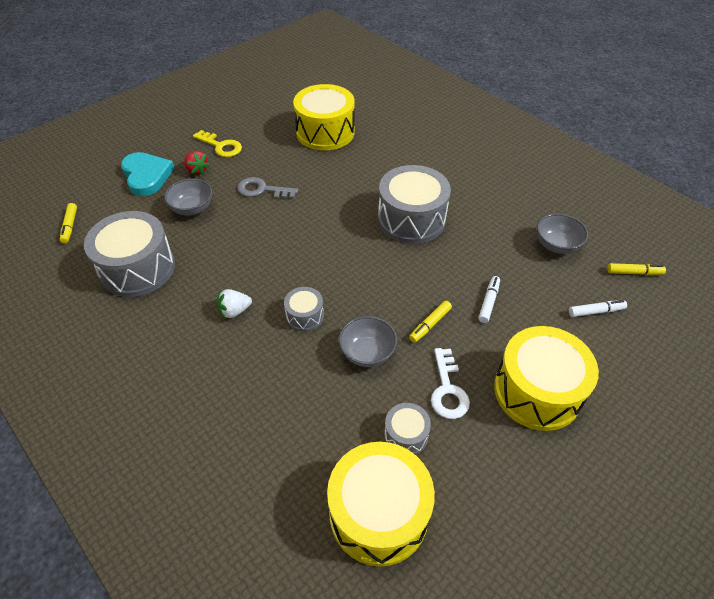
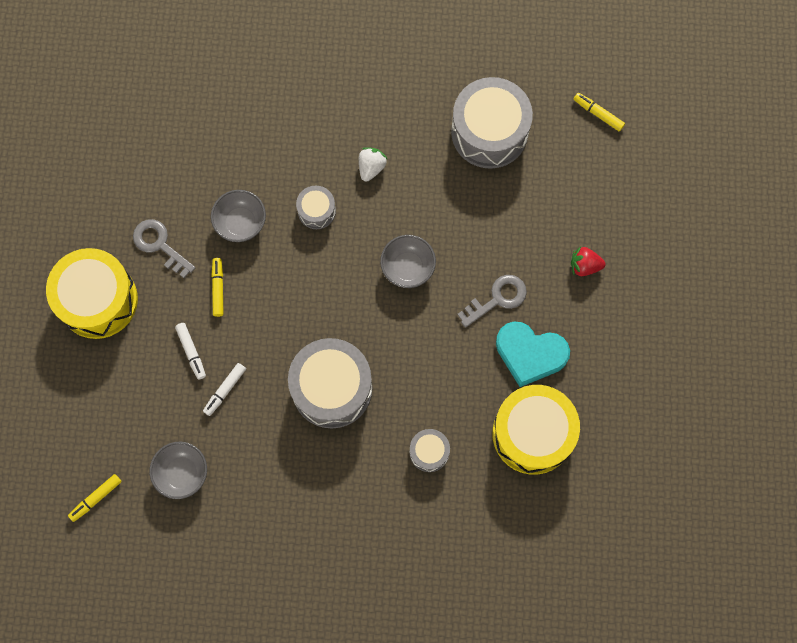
camera: 135 degrees right, 25 degrees up
turquoise heart [121,152,175,196] -> turquoise heart moved to [496,321,570,387]
grey bowl [164,179,212,216] -> grey bowl moved to [380,235,436,288]
yellow key [193,130,242,157] -> none
yellow drum [327,442,435,567] -> none
grey drum [384,403,431,455] -> grey drum moved to [410,429,450,472]
white key [431,348,470,419] -> grey key [133,219,195,278]
white marker [569,300,627,317] -> white marker moved to [203,363,246,416]

